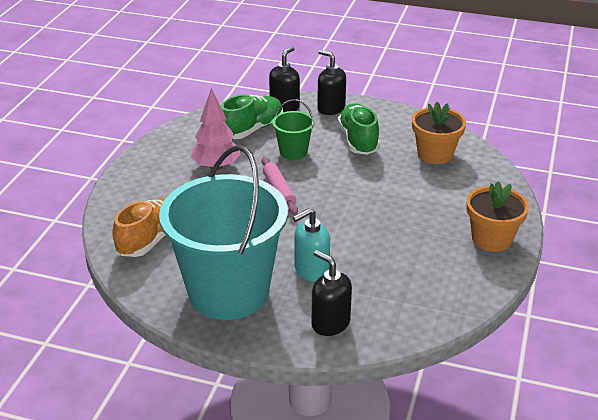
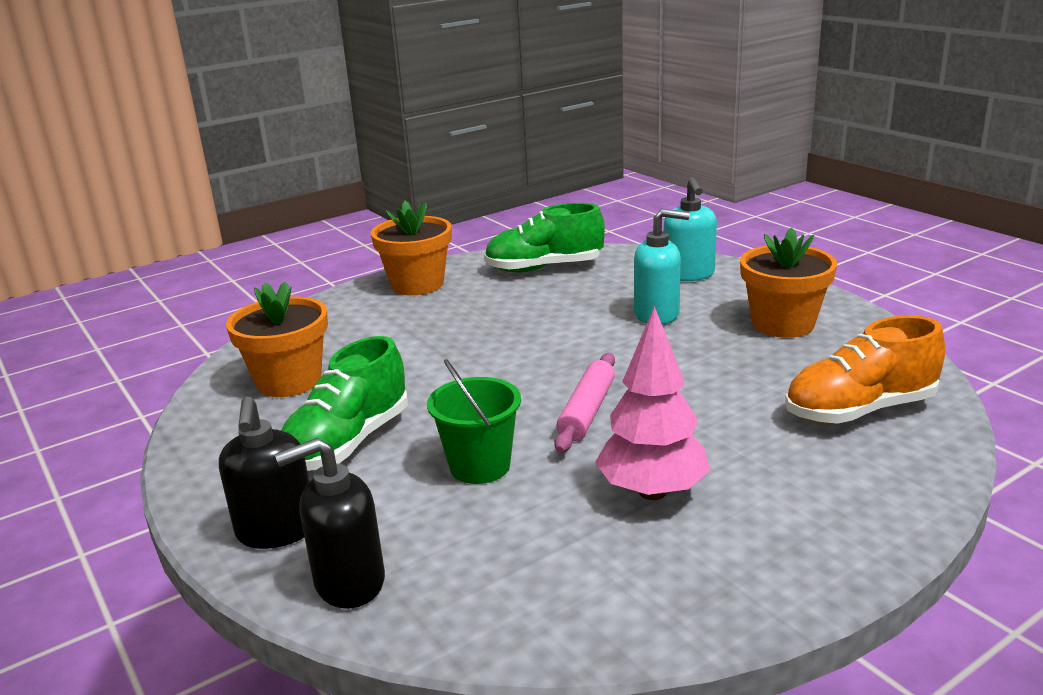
camera: 140 degrees left, 10 degrees down
turquoise bucket [159,145,288,320] -> orange flower pot [740,227,837,338]
green shoe [221,94,283,139] -> green shoe moved to [484,203,605,272]
black soap dispenser [312,250,352,336] -> turquoise soap dispenser [664,177,717,281]

